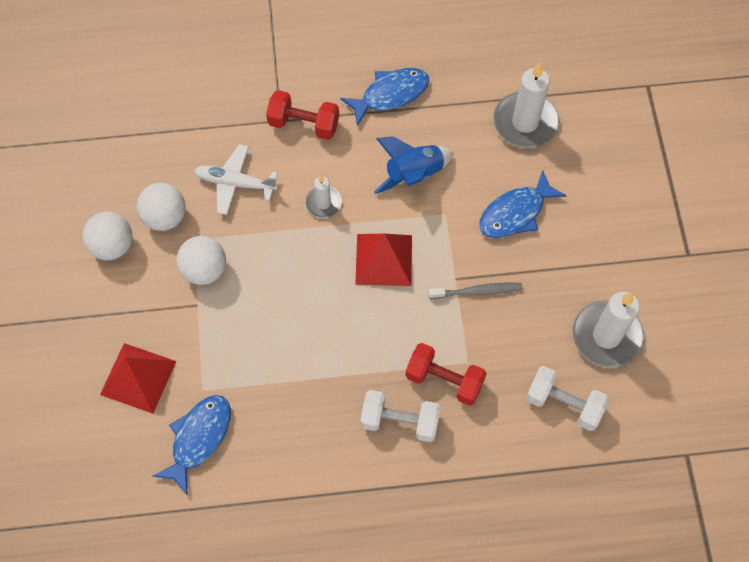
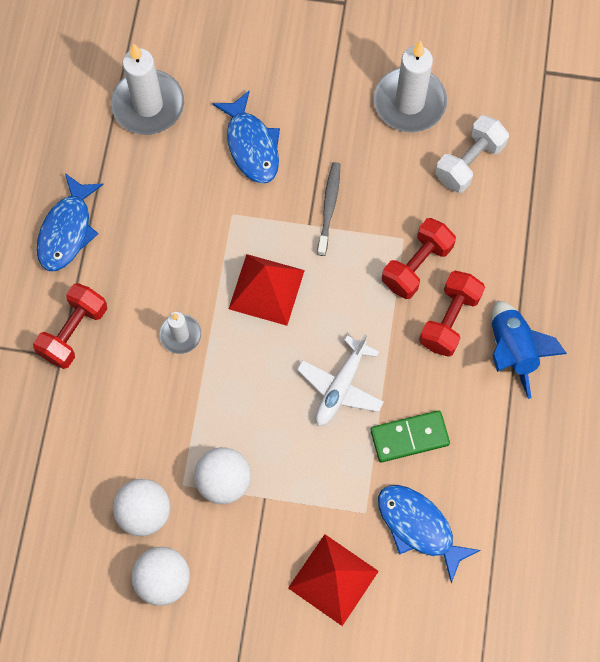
camera: 75 degrees left, 5 degrees up
white plane [194,144,278,215] -> white plane moved to [297,334,384,426]
blue fish [340,68,429,126] -> blue fish turned 150 degrees counterclockwise [37,173,104,271]
white dumbbell [360,390,441,442] -> red dumbbell [419,271,485,357]
blue rocket [374,136,453,194] -> blue rocket moved to [492,300,567,399]
none -> green domino [370,410,450,462]

